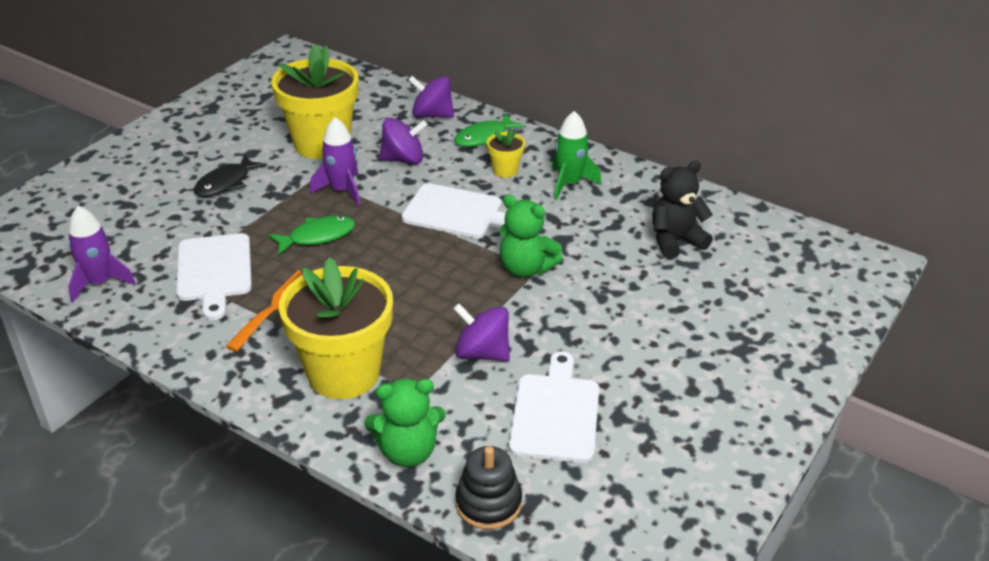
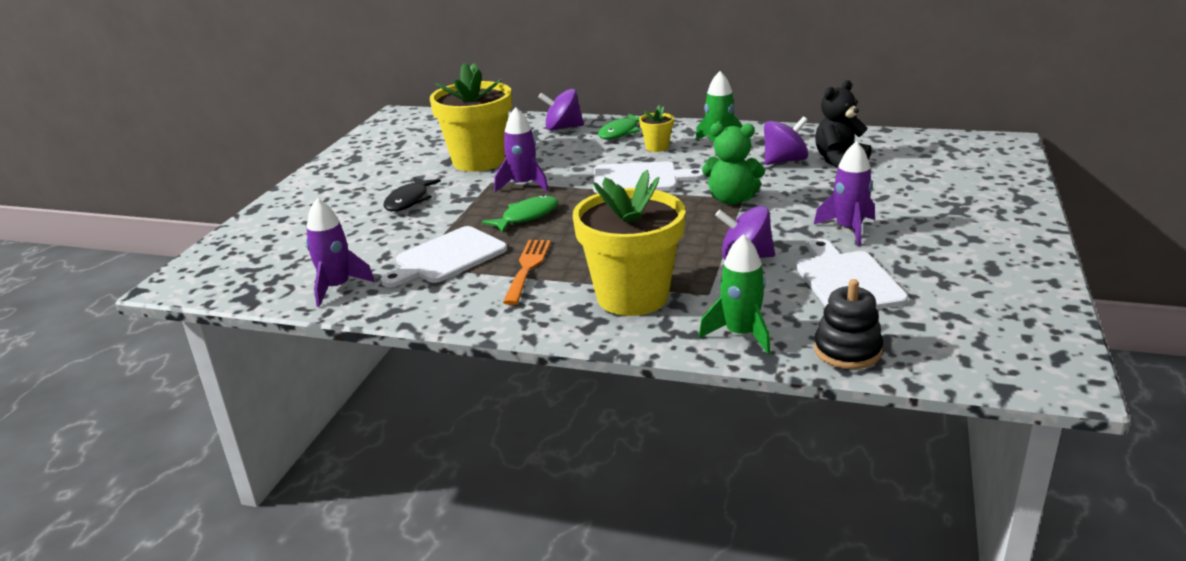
camera: 15 degrees left, 10 degrees down
white cutting board [176,233,252,320] -> white cutting board turned 75 degrees clockwise [381,226,507,287]
green teddy bear [364,379,445,467] -> green rocket [699,234,771,354]
purple spinning top [379,117,428,164] -> purple spinning top moved to [764,116,808,165]
none -> purple rocket [814,141,875,246]

